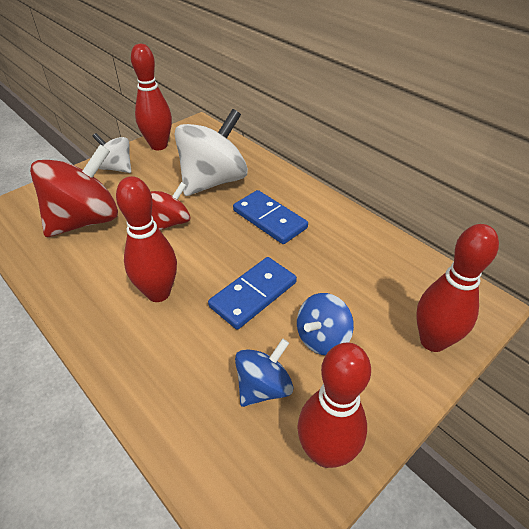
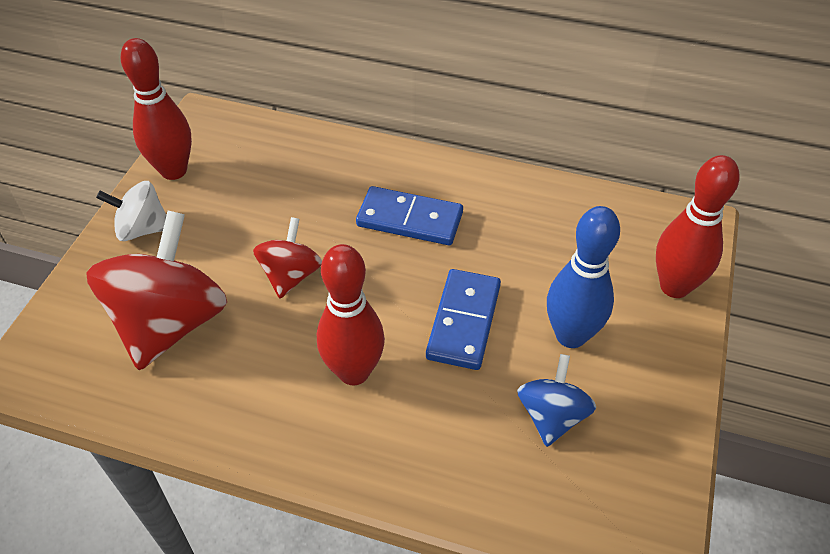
camera: 30 degrees left, 5 degrees up
white spinning top [175,109,248,196] -> none
blue spinning top [297,293,354,355] -> blue bowling pin [547,206,620,348]
red bowling pin [297,343,371,468] -> none

